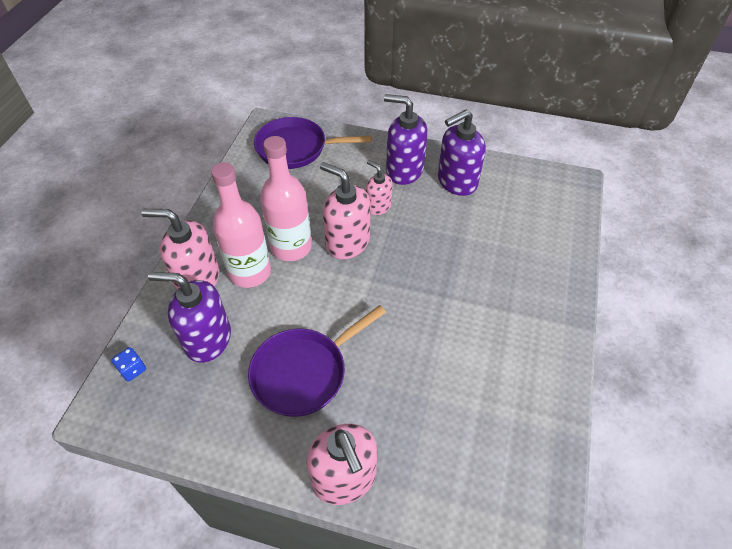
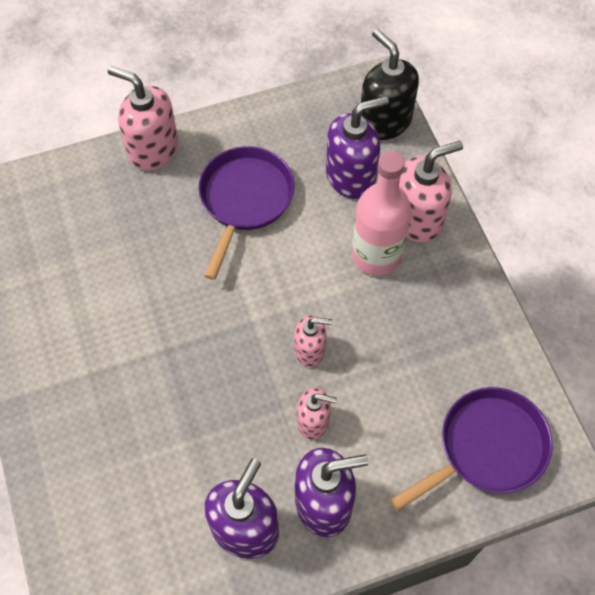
camera: 145 degrees right, 10 degrees up
blue dice [112,347,146,382] -> black soap dispenser [361,29,419,140]
pink bottle [260,136,312,261] -> none
pink soap dispenser [320,162,370,259] -> pink soap dispenser [294,315,333,367], size x0.59

